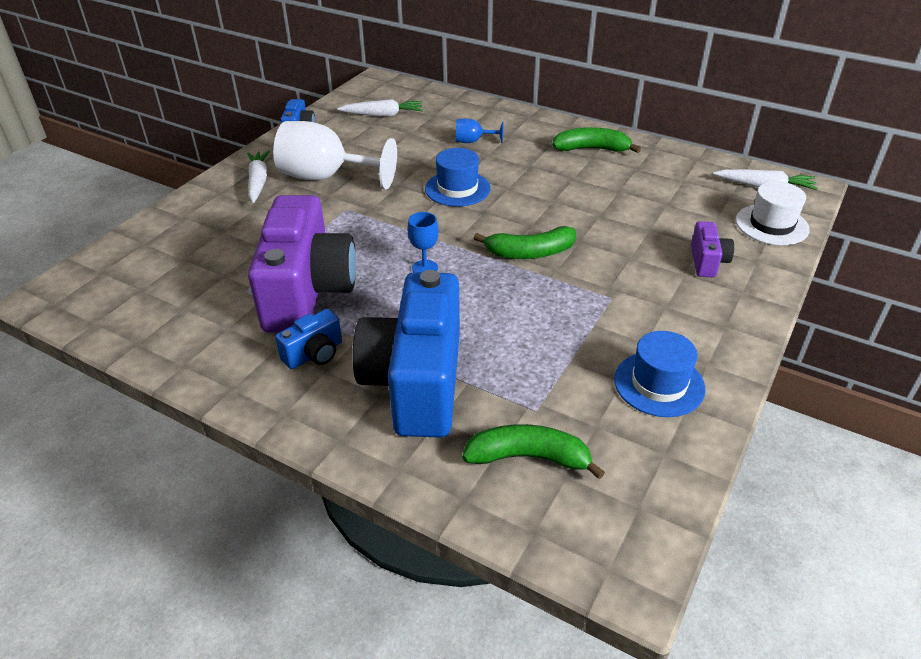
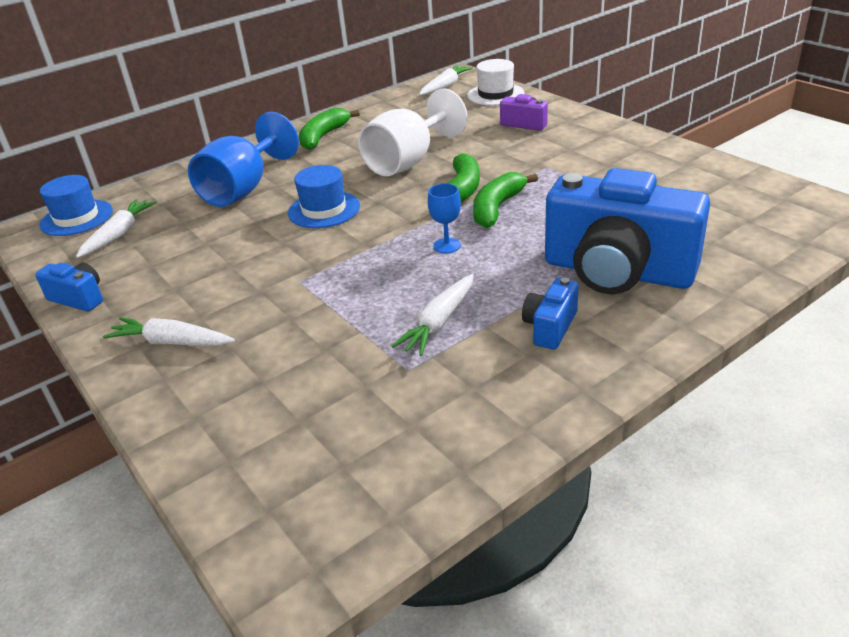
camera: 65 degrees left, 5 degrees down
purple camera [248,195,356,333] -> white carrot [392,274,474,356]
white goblet [273,121,397,189] -> white goblet moved to [358,89,468,176]
blue camera [275,309,342,369] -> blue camera turned 135 degrees counterclockwise [522,278,579,350]
blue goblet [456,118,504,143] -> blue goblet [188,112,299,207], size x2.19
green banana [462,424,605,479] -> green banana moved to [473,172,538,228]
blue hat [614,331,706,417] -> blue hat moved to [39,175,113,236]

